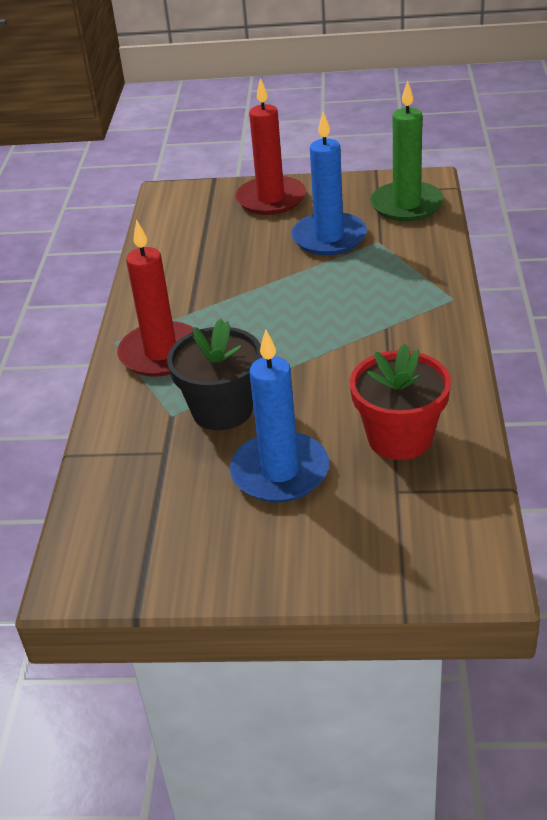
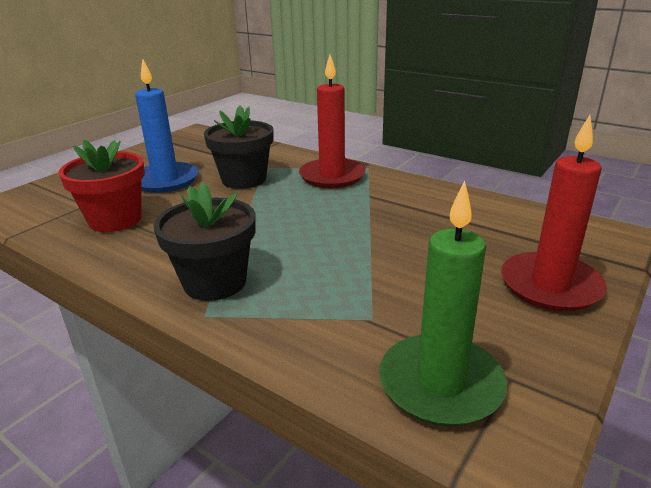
camera: 120 degrees right, 10 degrees down
blue candle [291,112,367,255] -> none
none -> black flower pot [154,182,256,301]

